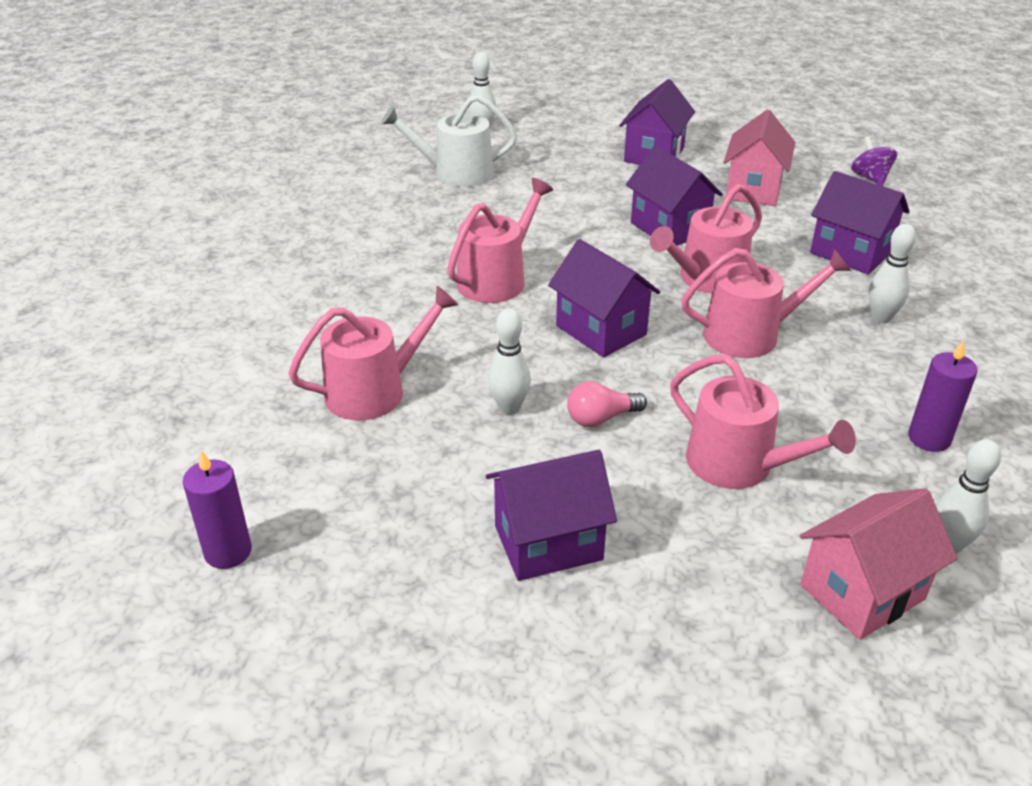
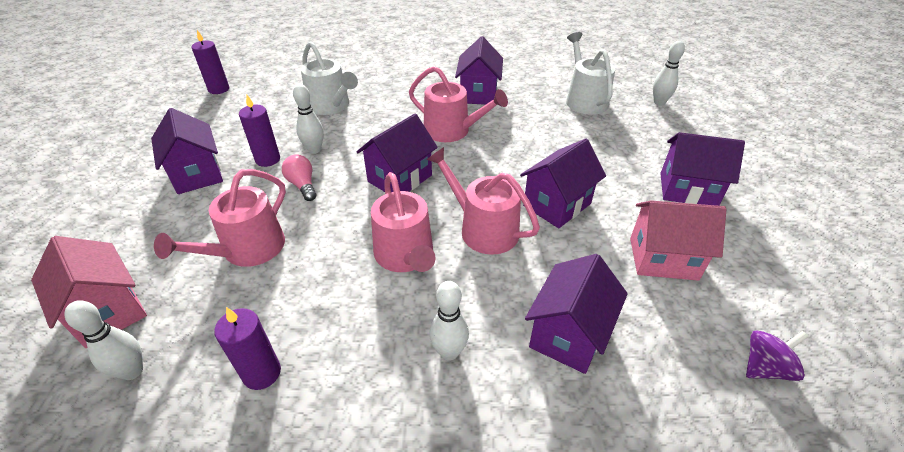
camera: 80 degrees right, 5 degrees up
pink watering can [288,286,459,421] -> white watering can [301,41,358,115]
none -> purple candle [239,95,280,167]
none -> purple house [455,36,503,105]

